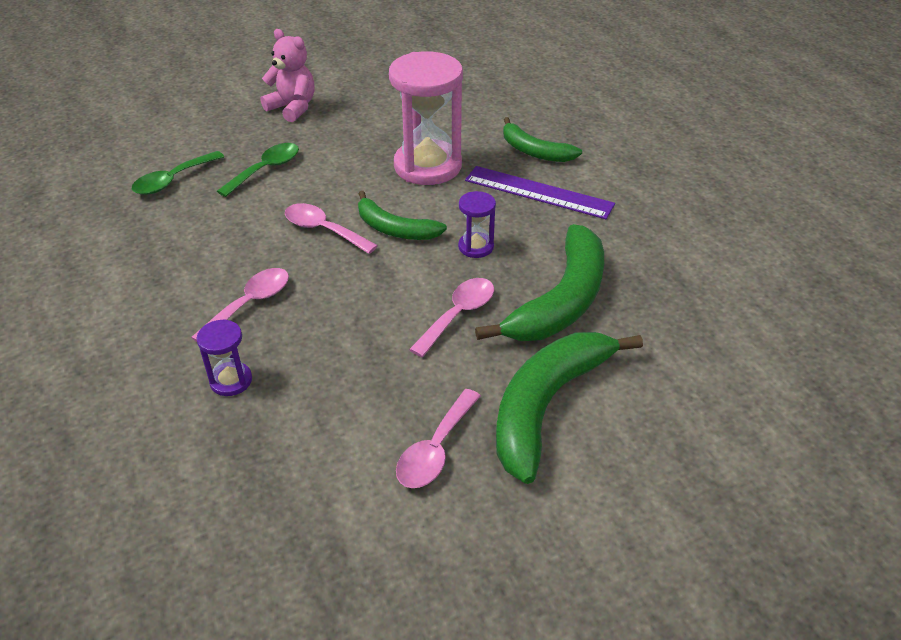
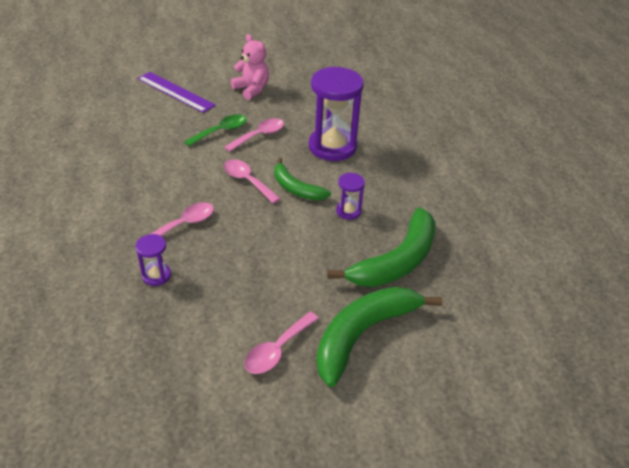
camera: 10 degrees right, 0 degrees up
green spoon [132,151,224,195] -> none
pink hourglass [389,51,463,185] -> purple hourglass [309,66,364,161]
pink spoon [409,278,494,357] -> pink spoon moved to [224,118,284,152]
purple ruler [465,166,615,219] -> purple ruler moved to [137,72,216,113]
green banana [503,117,582,162] -> none

